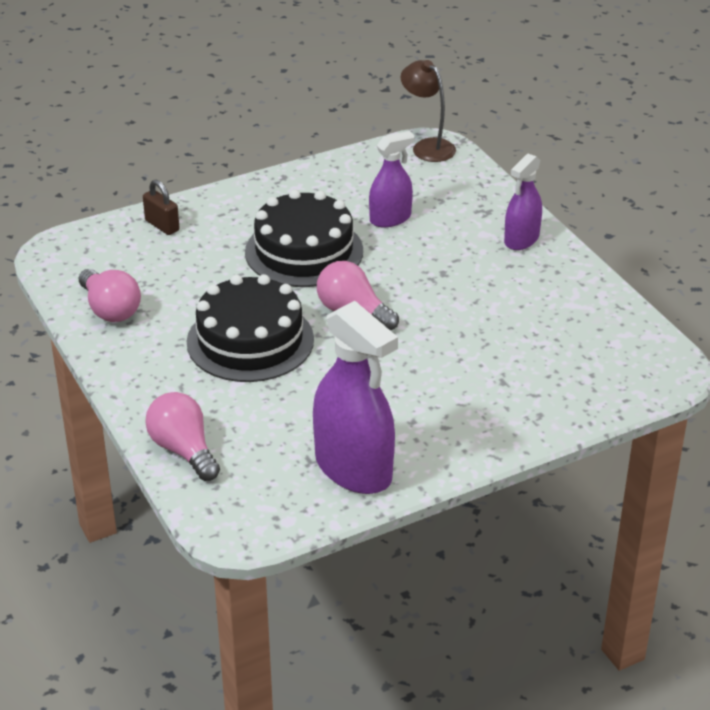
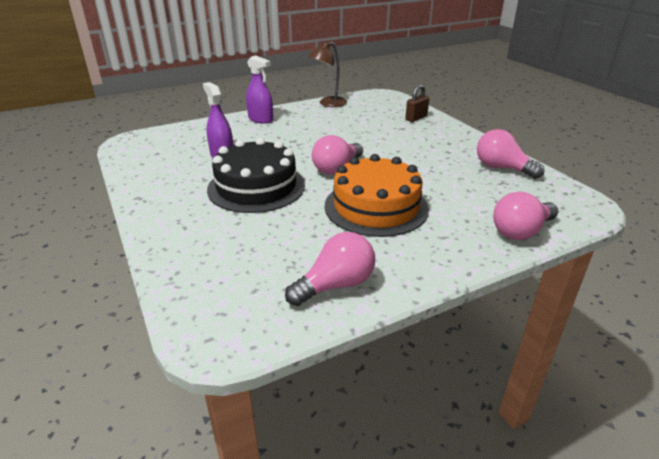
camera: 90 degrees left, 5 degrees down
brown padlock [143,180,180,235] -> brown padlock moved to [405,85,429,122]
black cake [187,274,314,382] -> orange cake [325,154,429,237]
purple spray bottle [313,301,398,494] -> pink light bulb [477,129,544,179]
brown lamp [401,60,456,162] -> brown lamp moved to [308,42,347,107]

